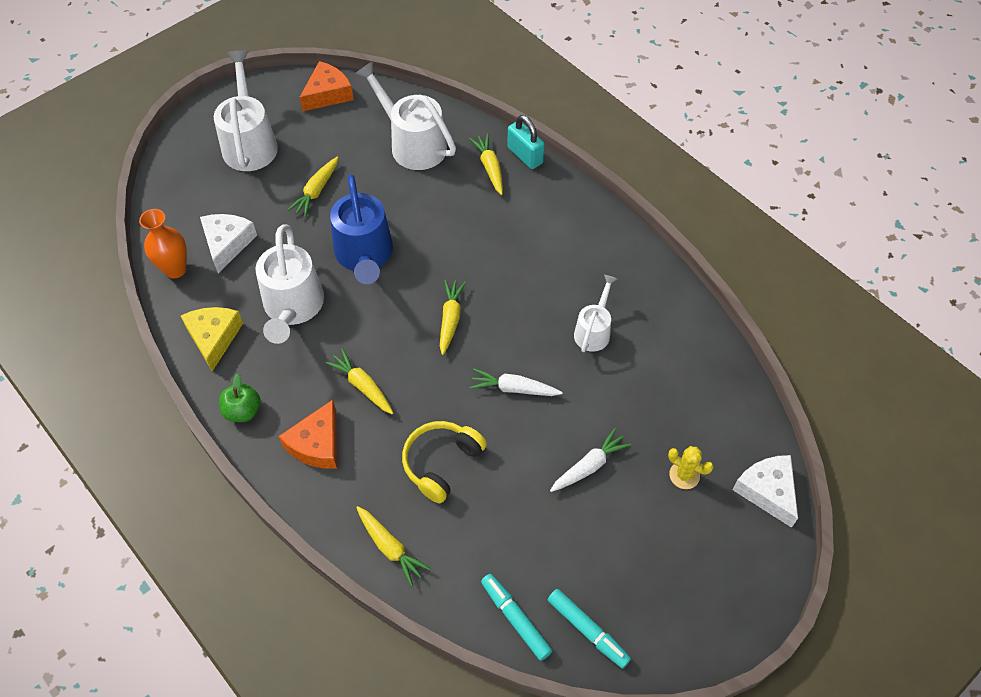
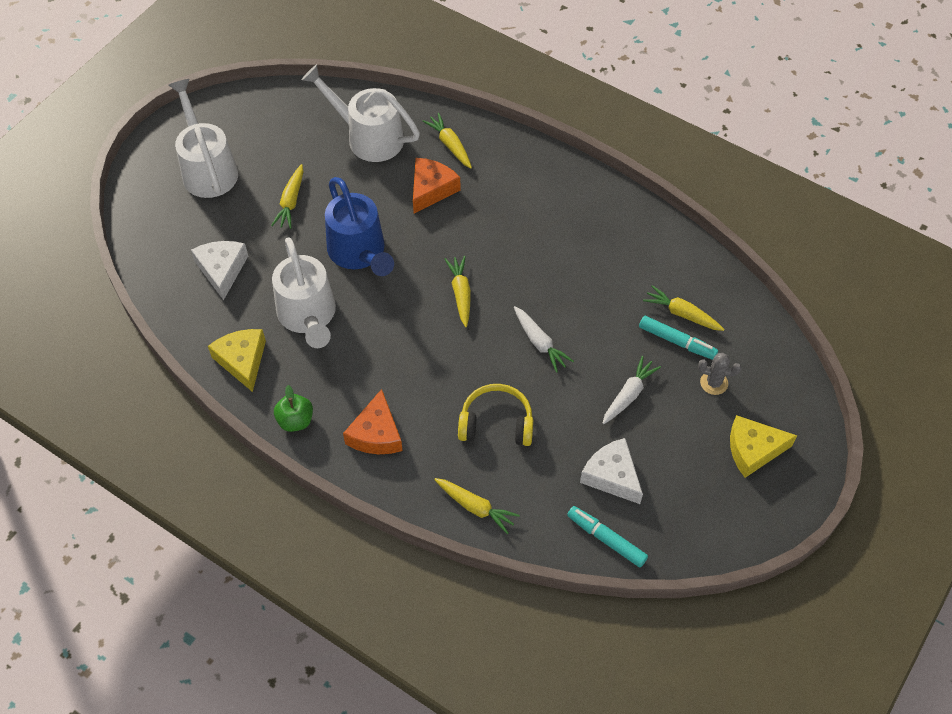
camera: 15 degrees left, 0 degrees up
orange vase [139,209,187,278] -> none
orange cheese [299,61,354,111] -> orange cheese moved to [413,158,460,213]
yellow carrot [325,349,394,415] -> yellow carrot moved to [643,285,725,331]
yellow headphones [402,421,487,503] -> yellow headphones turned 75 degrees clockwise [458,384,533,446]
white carrot [470,369,563,396] -> white carrot turned 120 degrees counterclockwise [514,306,574,373]
turquoise padlock [507,115,544,169] -> none
turquoise marker [548,589,631,669] -> turquoise marker moved to [639,316,718,360]
white watering can [574,275,617,352] -> none
yellow cactus [668,446,714,489] -> grey cactus [698,353,742,395]
white cheese [732,455,798,528] -> white cheese moved to [580,438,643,504]
none -> yellow cheese [730,415,797,478]

